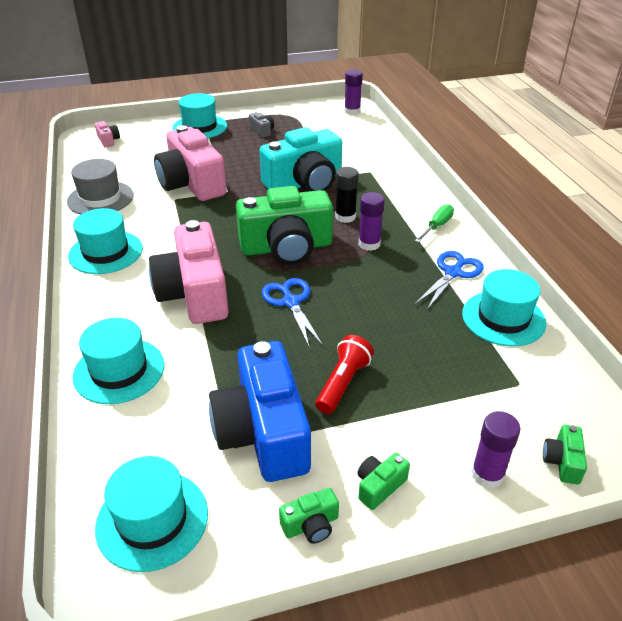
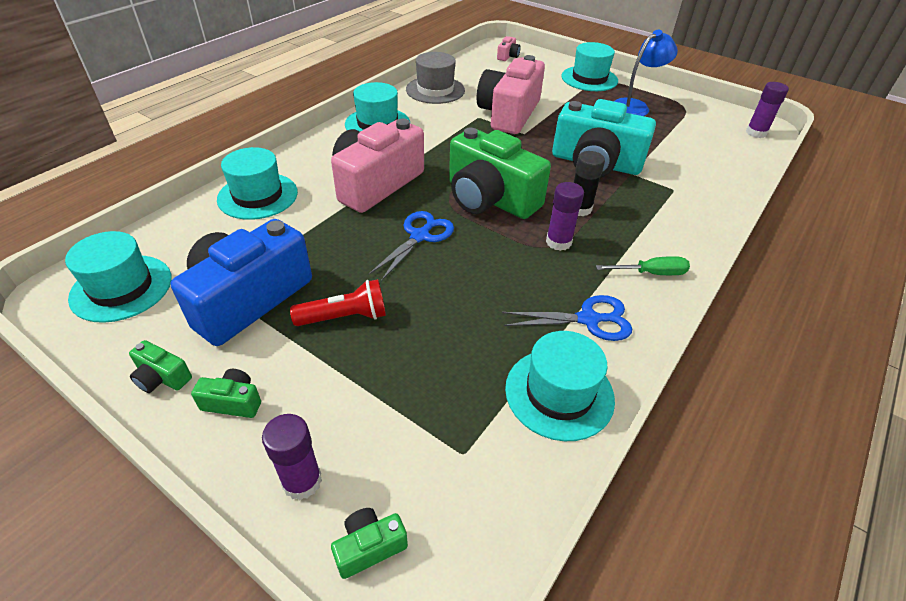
camera: 50 degrees right, 5 degrees up
grey camera [249,112,274,138] -> blue lamp [614,30,678,116]

